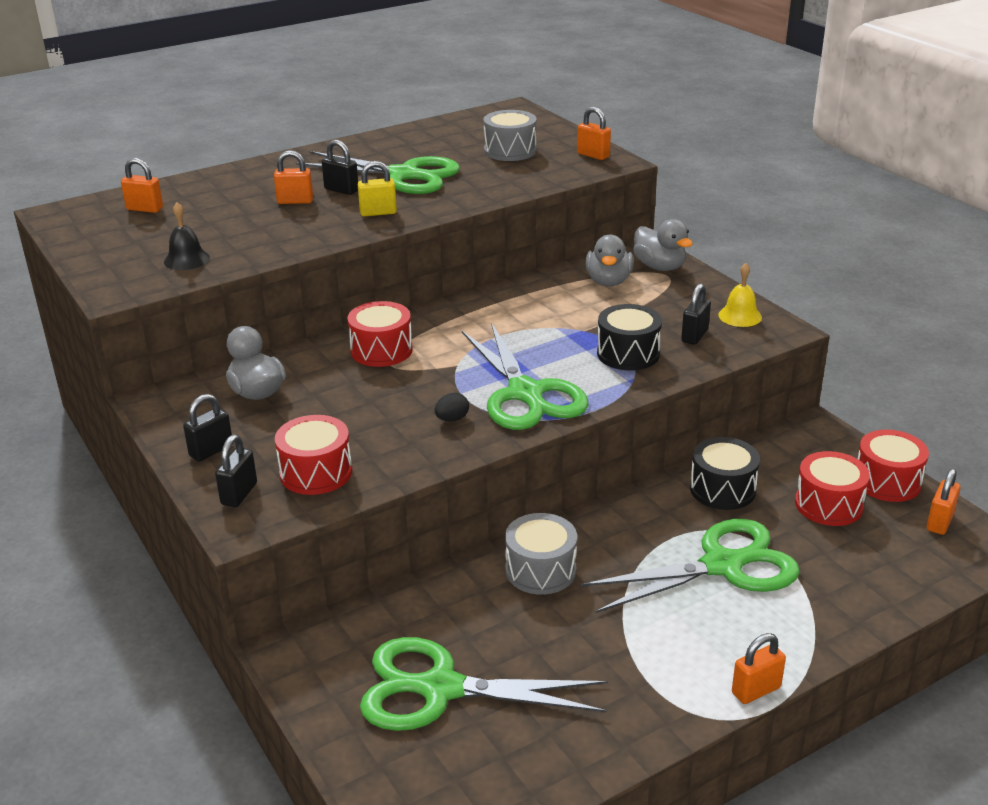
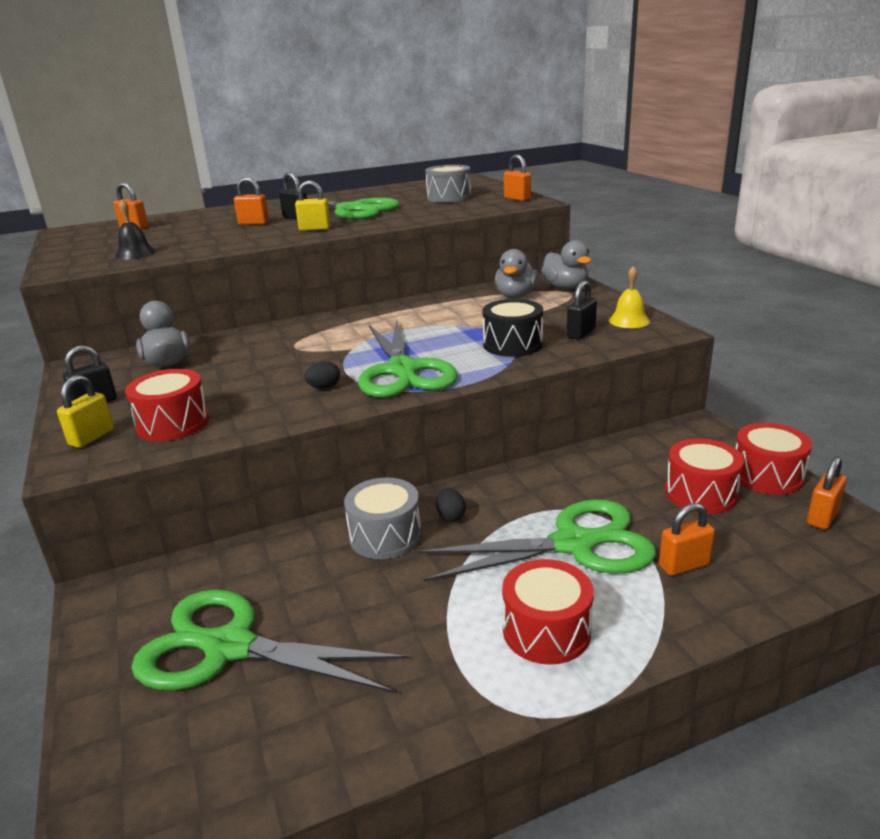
camera: 10 degrees right, 5 degrees down
black padlock [215,435,257,507] -> yellow padlock [57,375,114,448]
red drum [347,301,413,367] -> red drum moved to [502,559,594,665]
black drum [690,437,760,510] -> none
orange padlock [732,633,786,704] -> orange padlock moved to [659,503,715,576]
none -> black egg [436,488,466,522]

